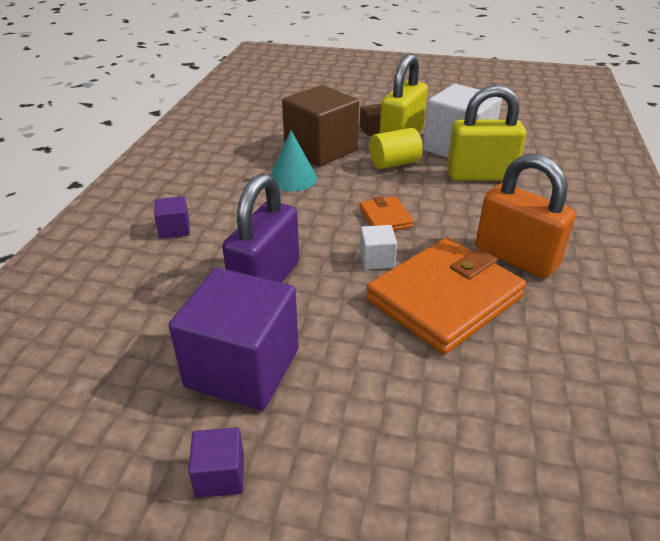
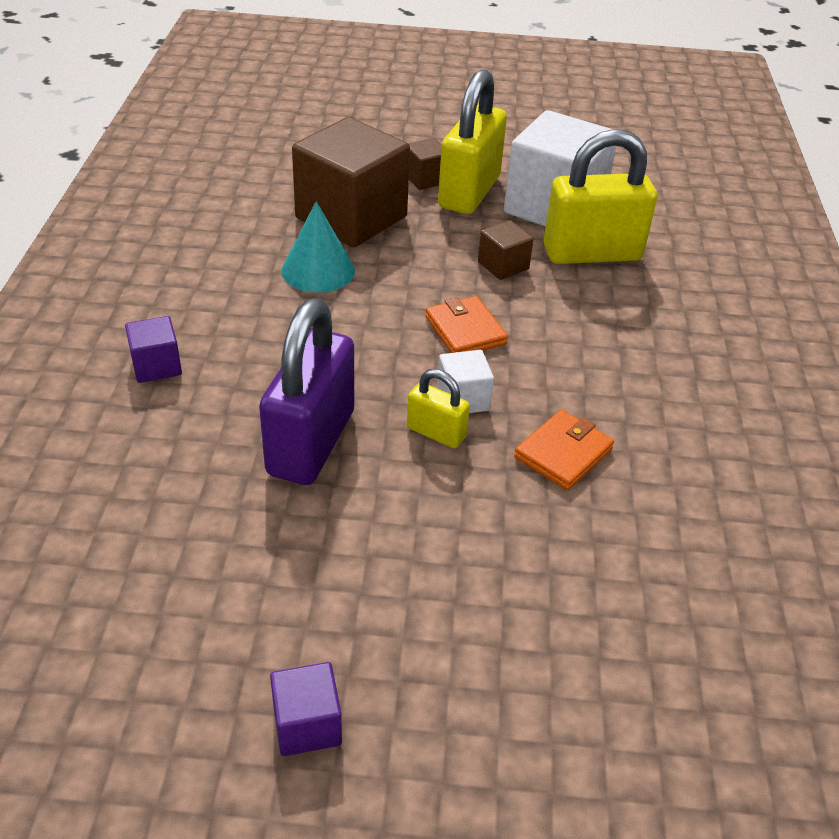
camera: 10 degrees left, 5 degrees up
purple cube [169,268,299,411] -> none
orange wallet [366,237,526,354] -> orange wallet [514,410,614,490], size x0.47
yellow cylinder [369,128,423,169] -> none
orange padlock [475,154,576,279] -> none
none -> yellow padlock [407,369,470,448]
none -> brown cube [478,220,534,280]

